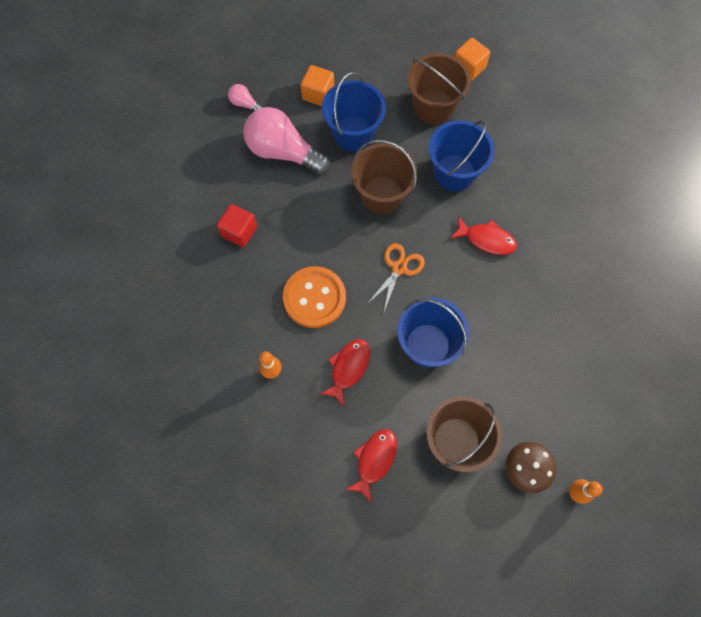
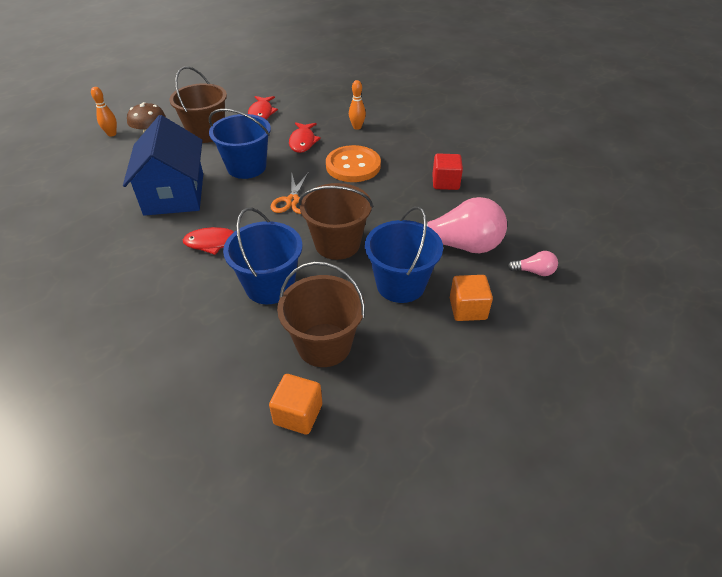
camera: 155 degrees right, 25 degrees down
none -> blue house [123,115,203,216]

